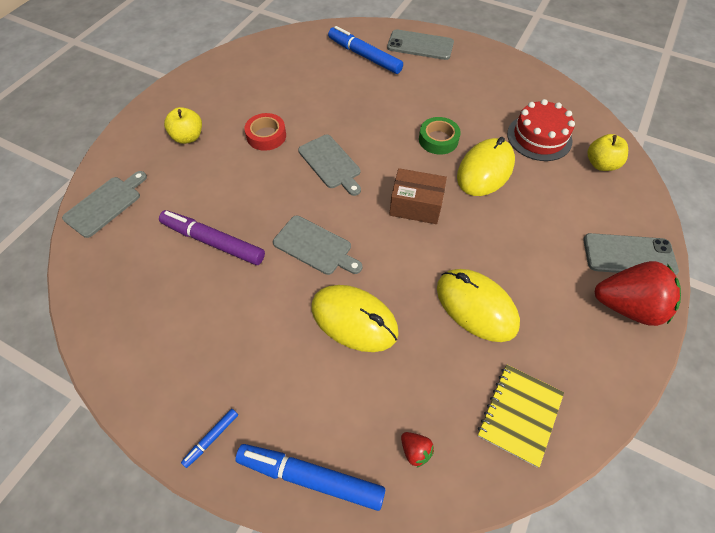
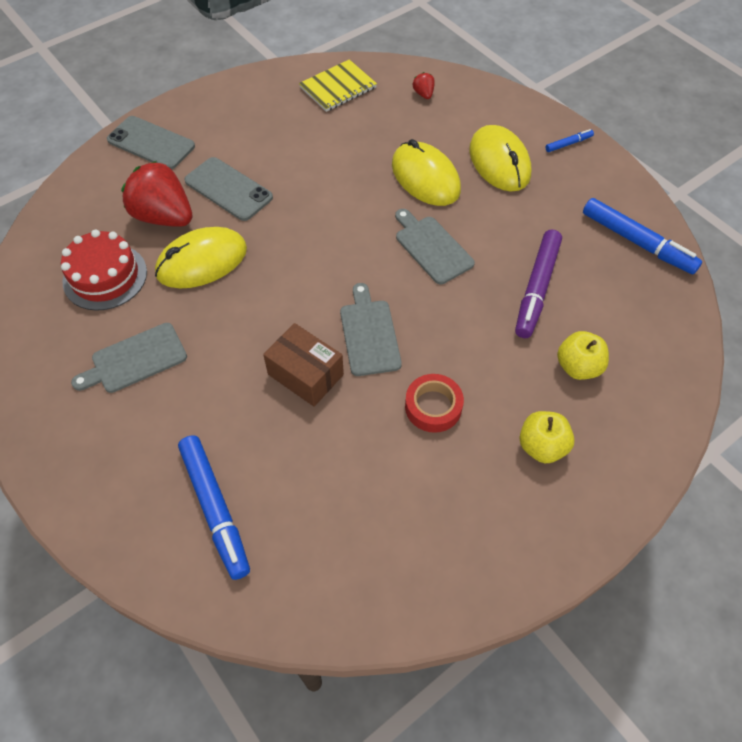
camera: 155 degrees left, 0 degrees up
grey cutting board [62,171,147,238] -> grey cutting board moved to [71,323,187,393]
purple marker [159,210,265,265] -> purple marker turned 60 degrees clockwise [515,230,562,338]
blue marker [235,444,385,511] -> blue marker moved to [583,198,702,274]
grey phone [387,29,454,60] -> grey phone moved to [184,157,273,221]
brown box [389,168,447,224] -> brown box moved to [263,323,344,407]
green tape [419,117,461,155] -> none
yellow mouse [437,269,520,342] -> yellow mouse moved to [469,125,531,191]
yellow apple [587,134,628,171] -> yellow apple moved to [557,331,609,380]
red strawberry [595,261,681,326] -> red strawberry moved to [121,161,193,227]

